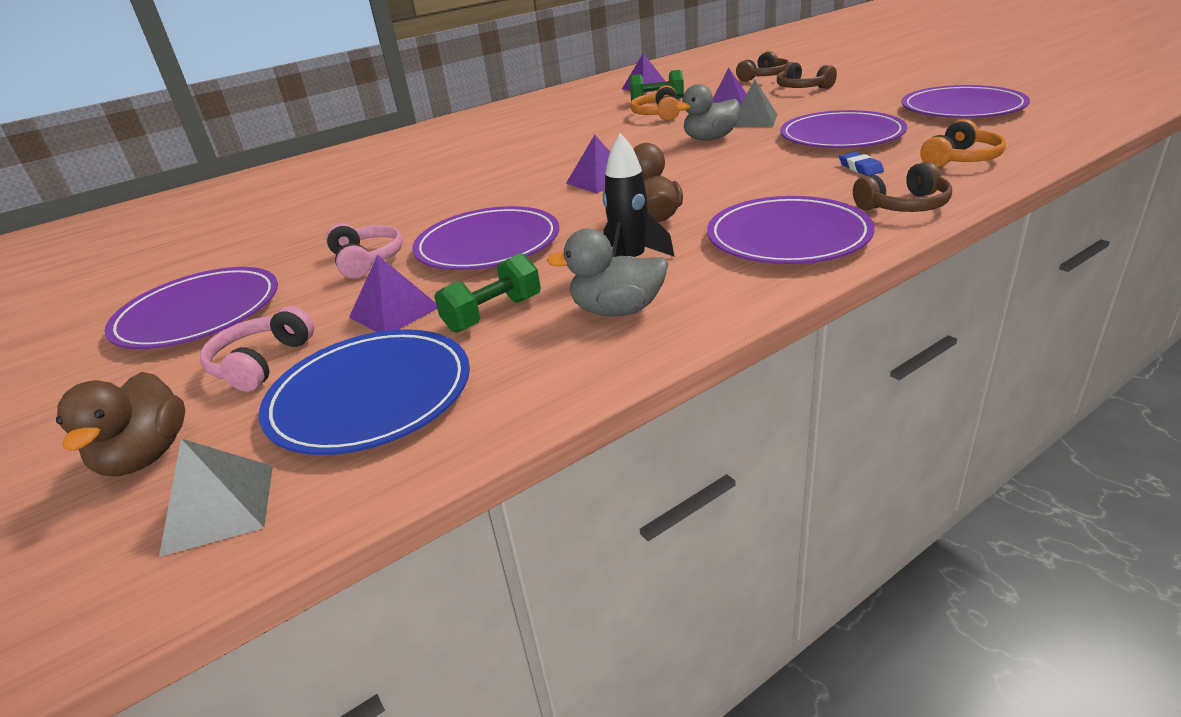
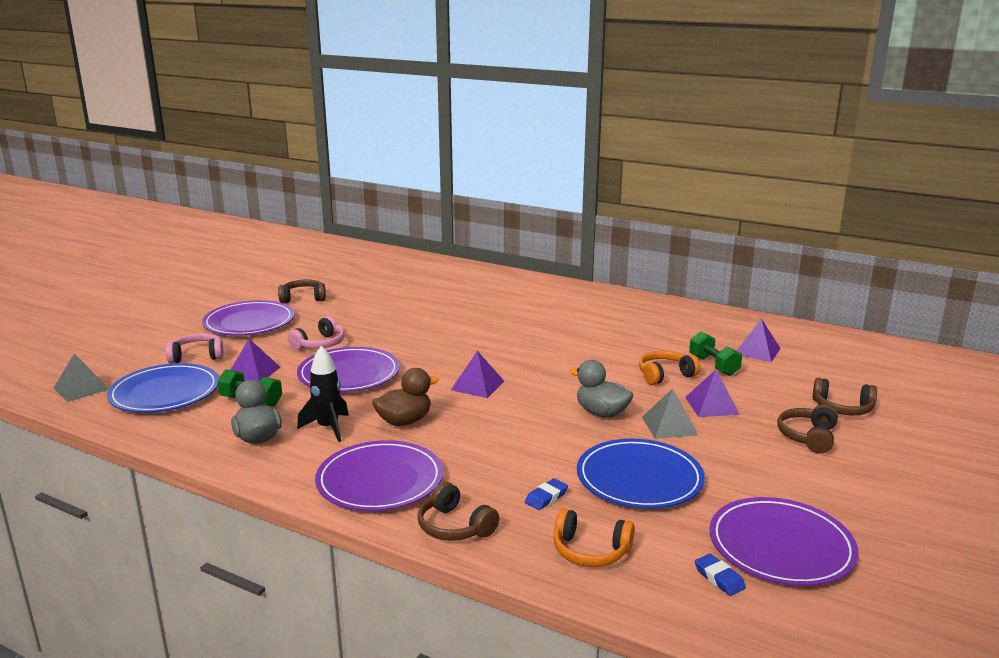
camera: 60 degrees right, 10 degrees down
brown duck [56,372,185,476] -> none
purple plate [780,110,907,148] -> blue plate [577,439,705,509]
none -> brown headphones [278,280,326,303]
none -> blue eraser [695,554,746,596]

